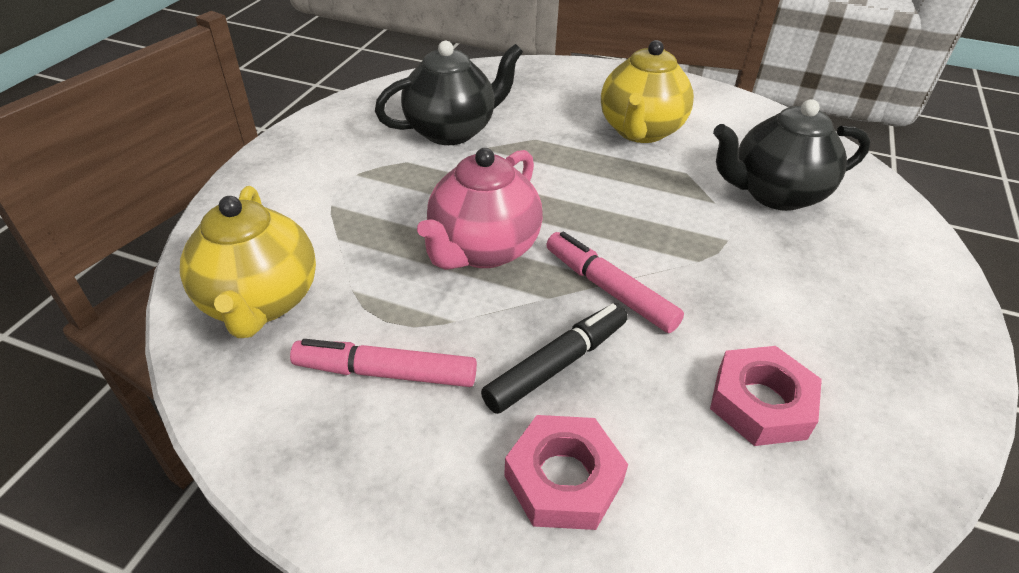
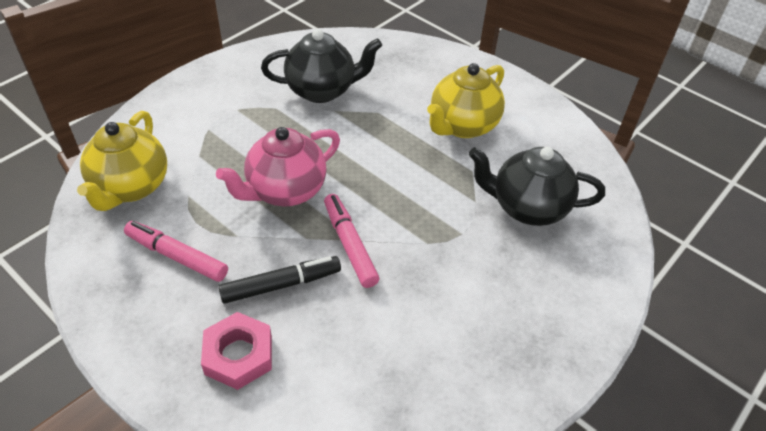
camera: 20 degrees right, 5 degrees up
pink nut [710,346,822,446] -> none

